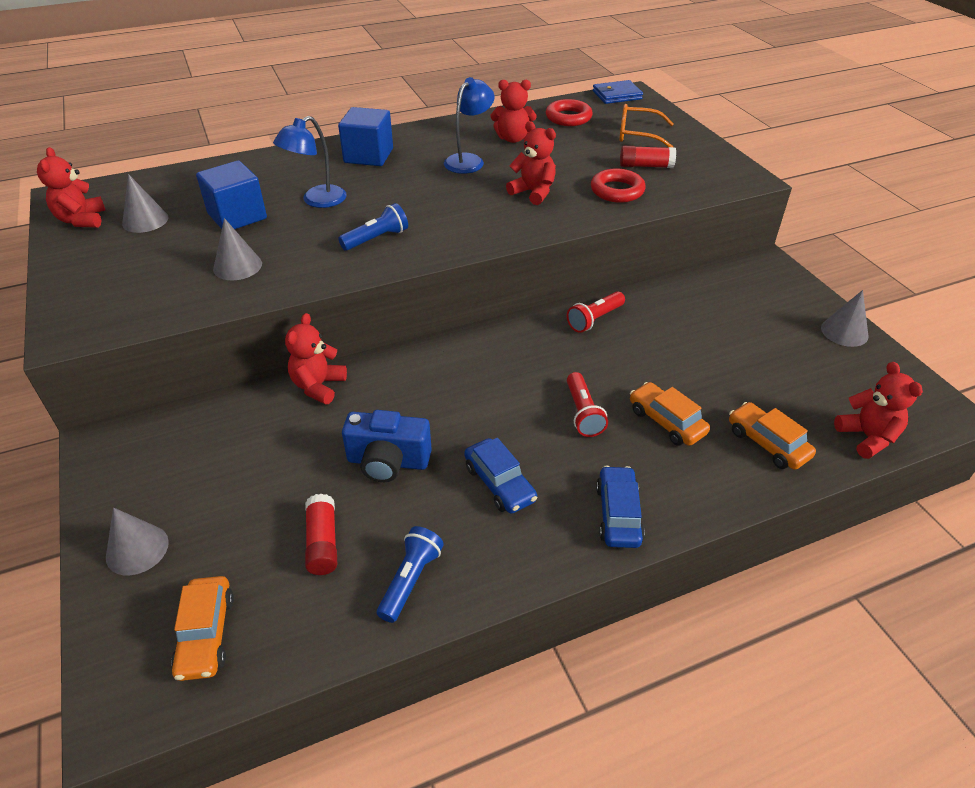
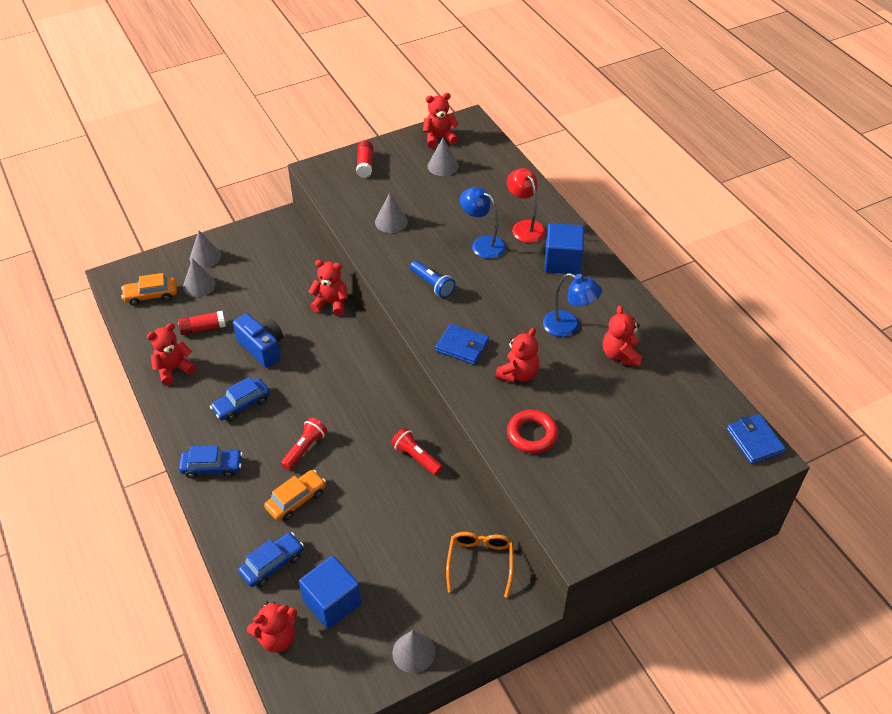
camera: 85 degrees right, 5 degrees up
blue cube [196,160,267,229] -> blue cube moved to [299,556,362,629]
blue camera [342,410,432,482] -> blue camera turned 135 degrees clockwise [233,313,283,368]
blue flashlight [377,526,444,623] -> red teddy bear [147,323,196,385]
red ring [546,99,593,126] -> none
red flashlight [567,372,608,437] -> red flashlight turned 135 degrees clockwise [281,418,327,470]
orange glasses [619,104,674,147] -> orange glasses moved to [446,532,514,598]
red glue stick [620,146,676,168] -> red glue stick moved to [356,140,373,178]
orange car [729,402,816,470] -> blue car [238,532,304,587]
none -> grey cone [183,258,216,297]
none -> blue wallet [435,324,489,365]
none -> red lamp [507,168,546,243]

